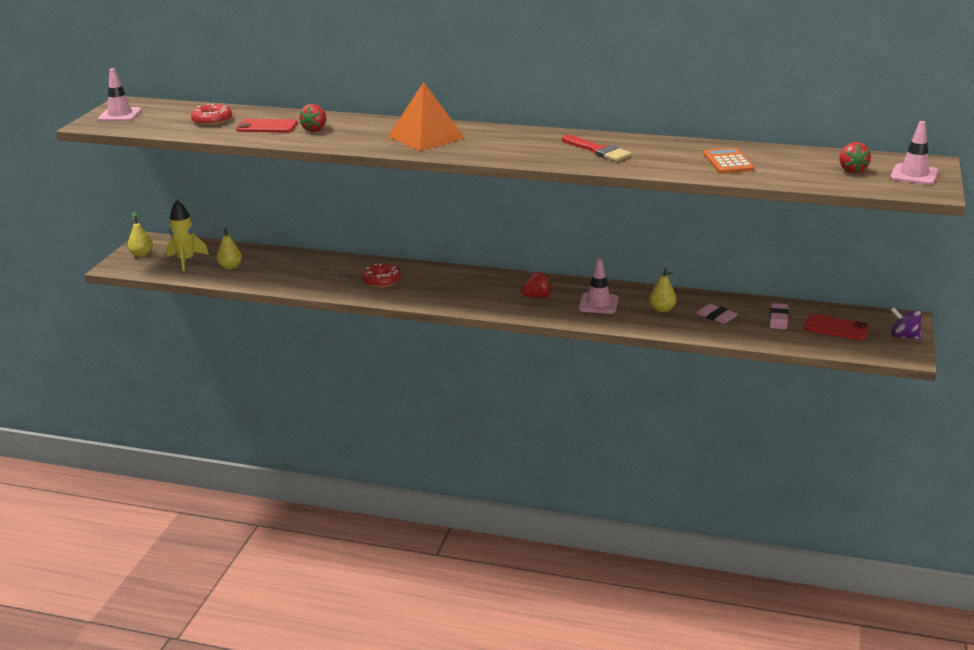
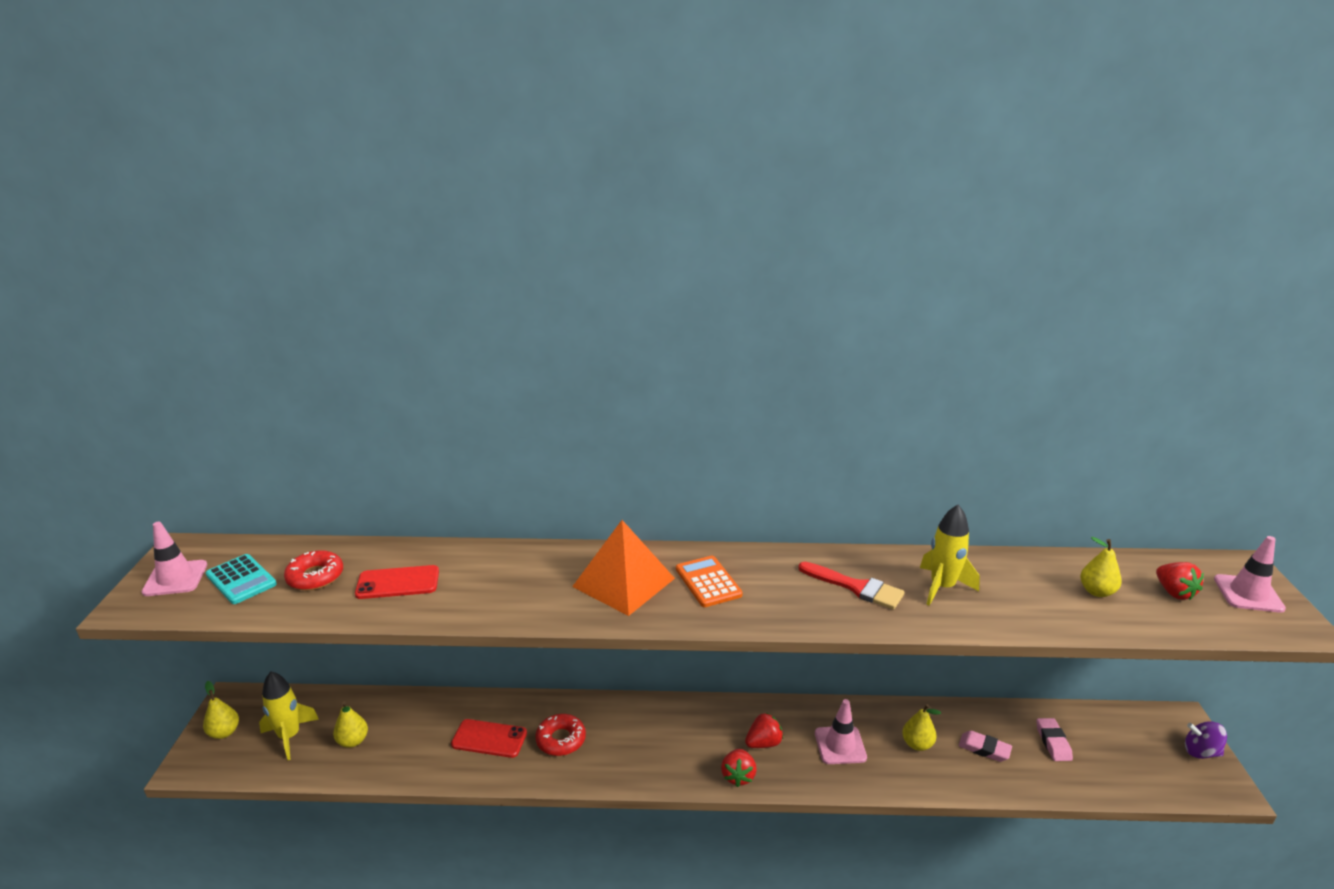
camera: 15 degrees left, 0 degrees up
red strawberry [299,104,327,132] -> red strawberry moved to [721,749,757,787]
orange calculator [703,148,754,174] -> orange calculator moved to [676,556,743,607]
red phone [804,314,870,340] -> red phone moved to [451,719,527,758]
none -> turquoise calculator [206,554,277,604]
none -> yellow rocket [920,504,980,606]
none -> yellow pear [1080,537,1122,597]

